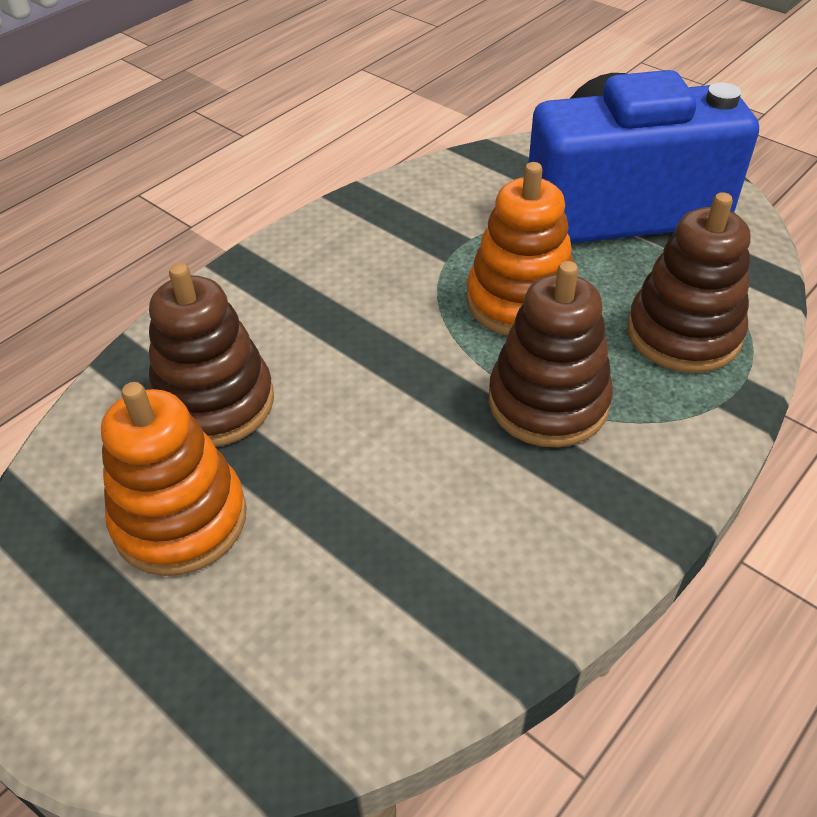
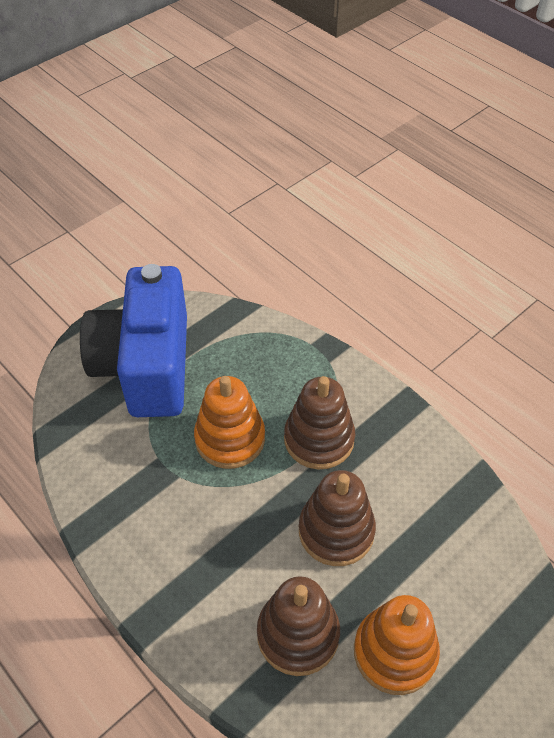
camera: 85 degrees left, 5 degrees up
brown stacking toy [627,192,751,373] -> brown stacking toy moved to [299,470,376,566]

